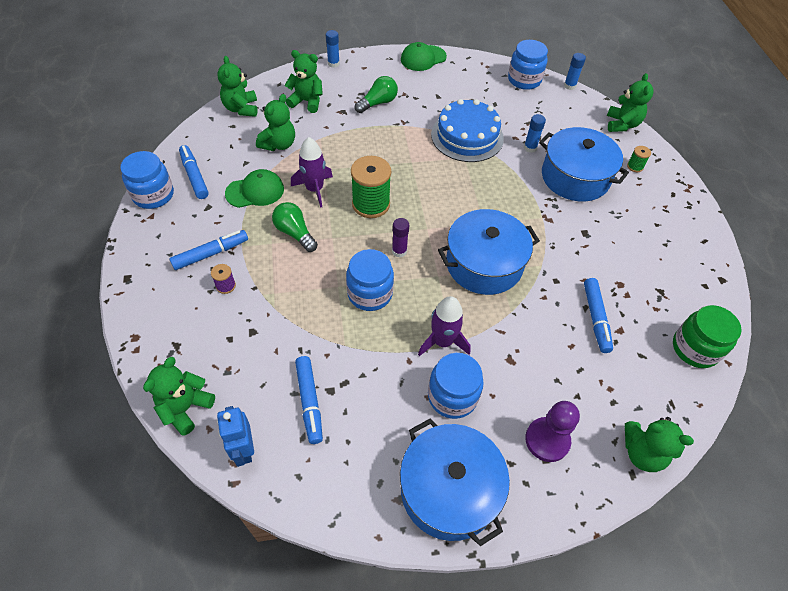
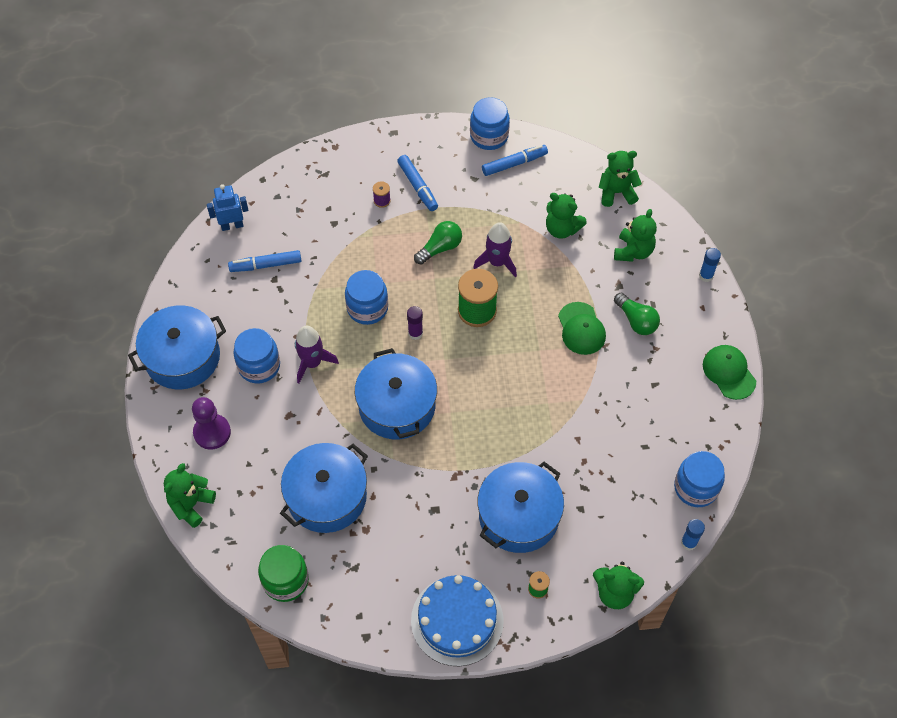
camera: 95 degrees right, 5 degrees up
green teddy bear [143,357,215,436] -> none
green cap [225,169,284,208] -> green cap moved to [558,302,606,355]
blue cake [431,99,504,162] -> blue cake moved to [411,575,504,666]
blue glue stick [524,114,546,153] -> none
blue marker [584,278,613,353] -> blue pot [280,443,368,533]

